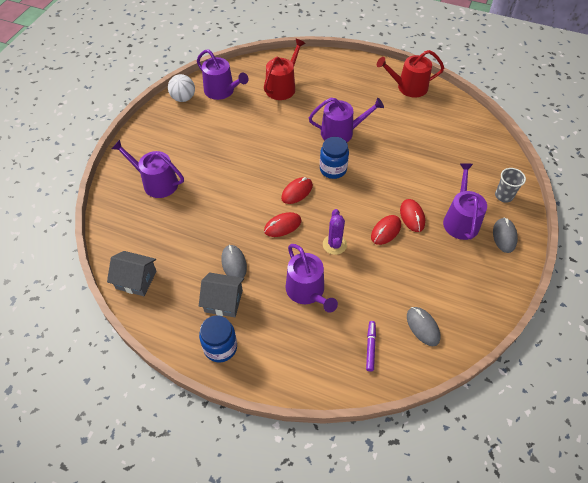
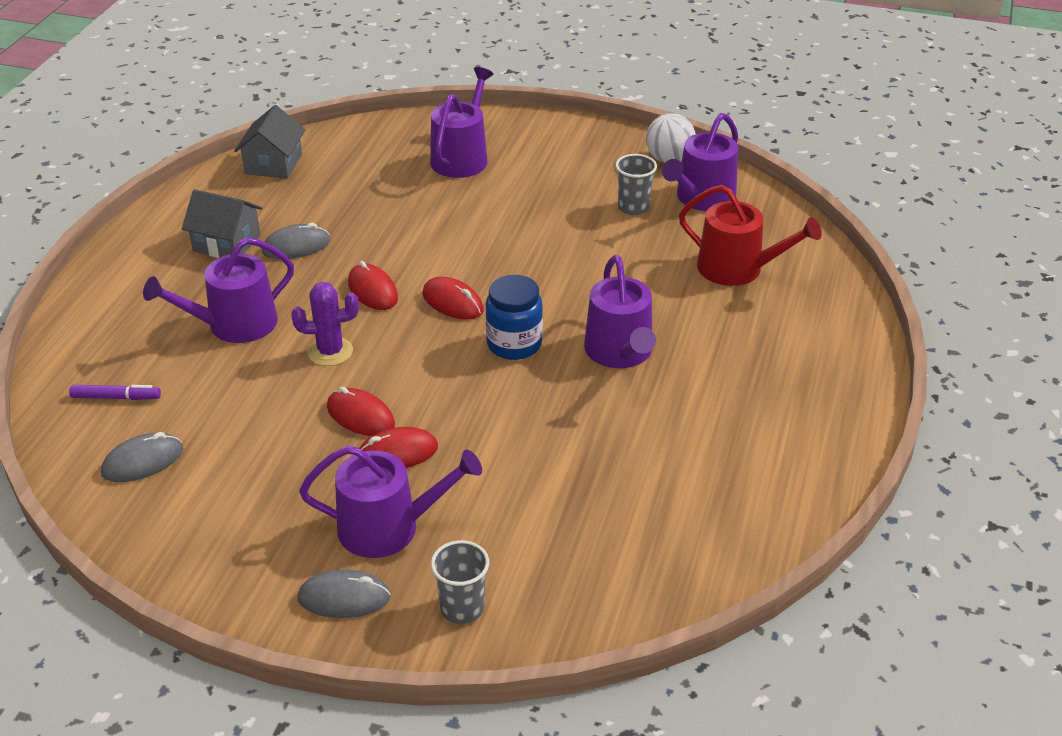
camera: 85 degrees right, 15 degrees down
grey house [199,273,244,317] -> grey house turned 75 degrees counterclockwise [182,189,262,258]
blue jar [199,315,237,363] -> none
red watering can [377,50,444,97] -> none
none -> grey cup [615,154,657,215]

